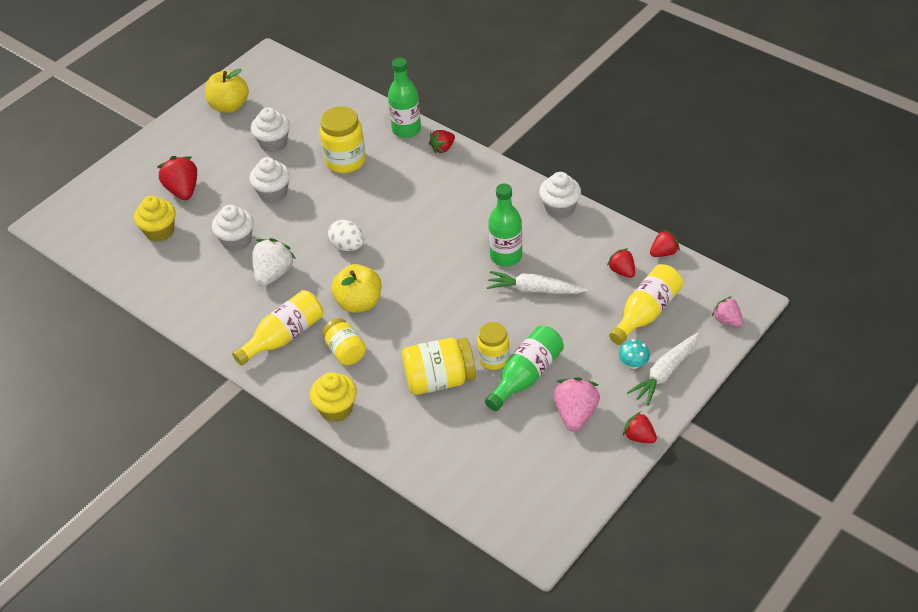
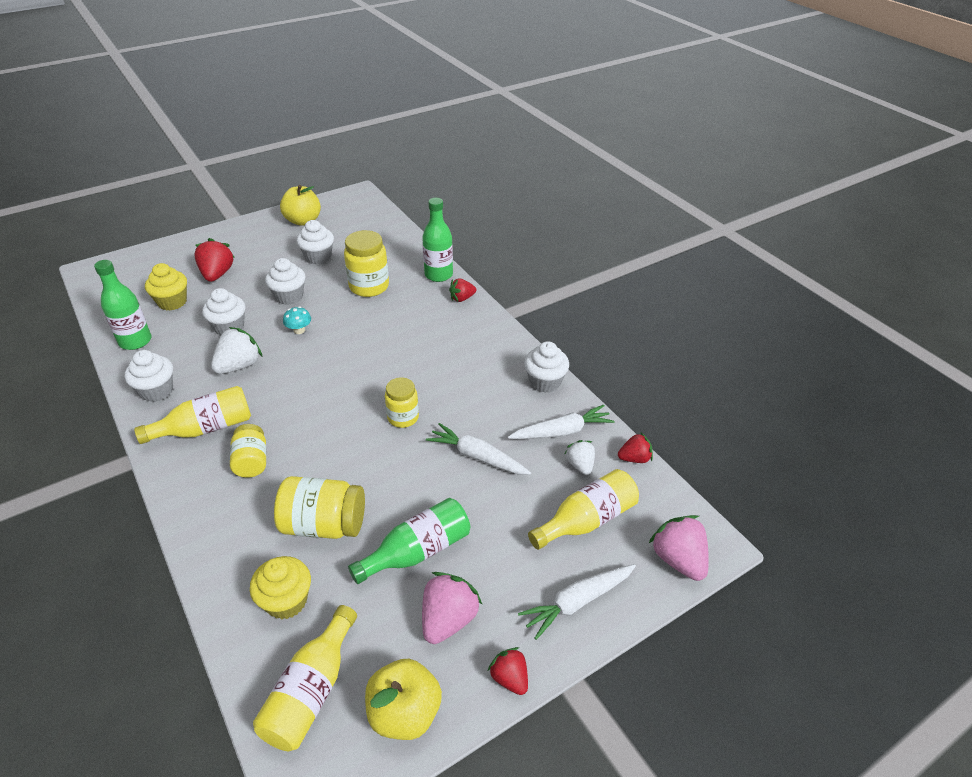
camera: 15 degrees right, 5 degrees down
yellow cupcake [310,372,357,422] -> yellow cupcake moved to [250,556,311,620]
white egg [328,220,364,251] -> none
yellow apple [331,264,381,313] -> yellow apple moved to [365,659,442,740]
yellow jar [477,322,510,370] -> yellow jar moved to [385,377,419,428]
green bottle [488,183,522,266] -> green bottle moved to [94,260,151,350]
red strawberry [607,248,635,278] -> white strawberry [565,440,595,475]
turquoise mushroom [619,339,650,369] -> turquoise mushroom moved to [283,306,311,334]
pink strawberry [712,296,743,327] -> pink strawberry [648,515,709,581], size x1.62
none -> white cupcake [124,350,173,402]
none -> yellow bottle [253,605,357,751]
none -> white carrot [508,404,615,439]

